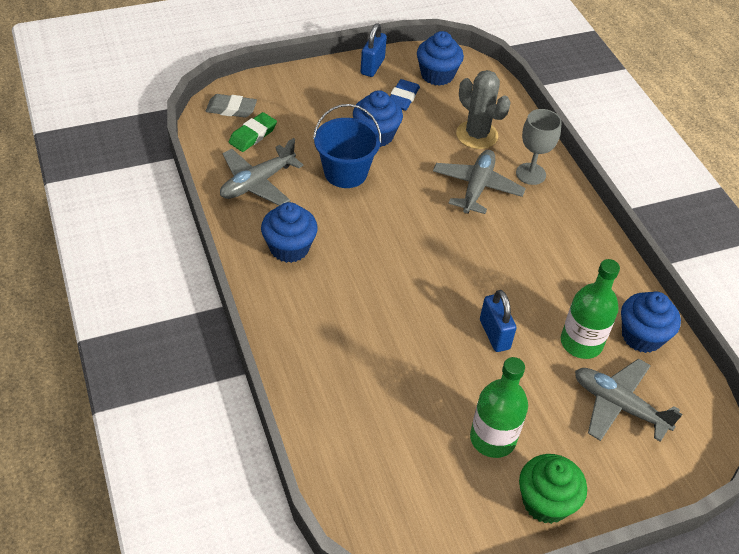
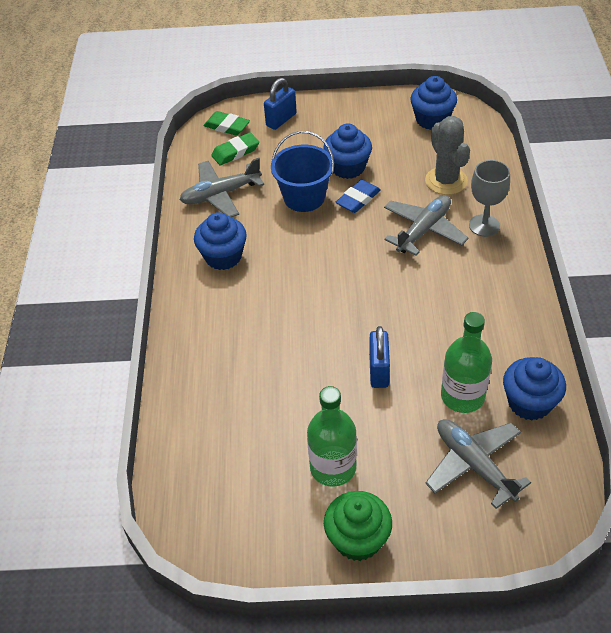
camera: 25 degrees right, 0 degrees up
grey eraser [206,94,257,118] -> green eraser [204,111,250,136]
blue padlock [360,23,387,77] -> blue padlock moved to [264,78,297,130]
blue eraser [390,79,420,111] -> blue eraser moved to [336,179,381,213]

